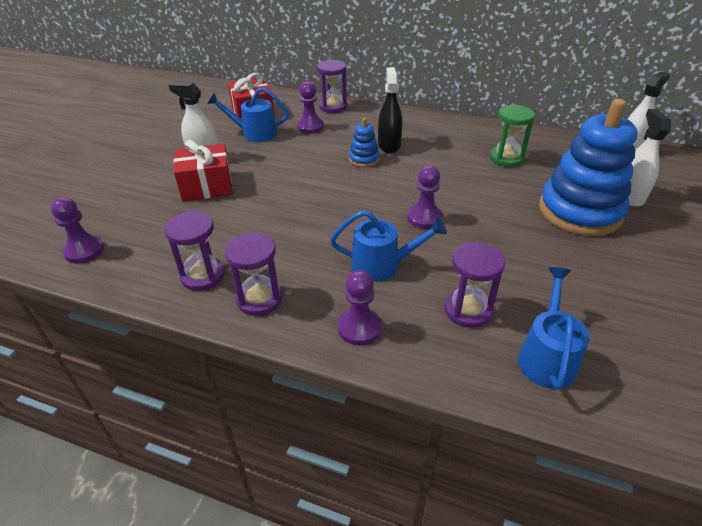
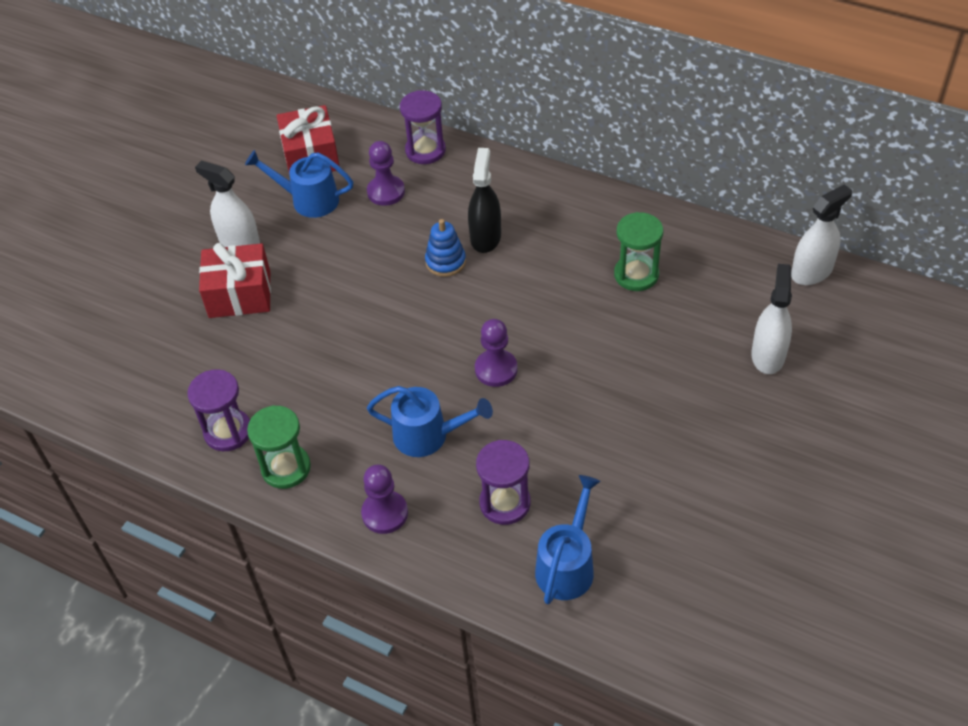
camera: 10 degrees right, 10 degrees up
purple pawn [51,197,104,263] -> none
purple hourglass [225,232,282,316] -> green hourglass [247,405,311,489]
blue stacking toy [539,99,638,236] -> none

